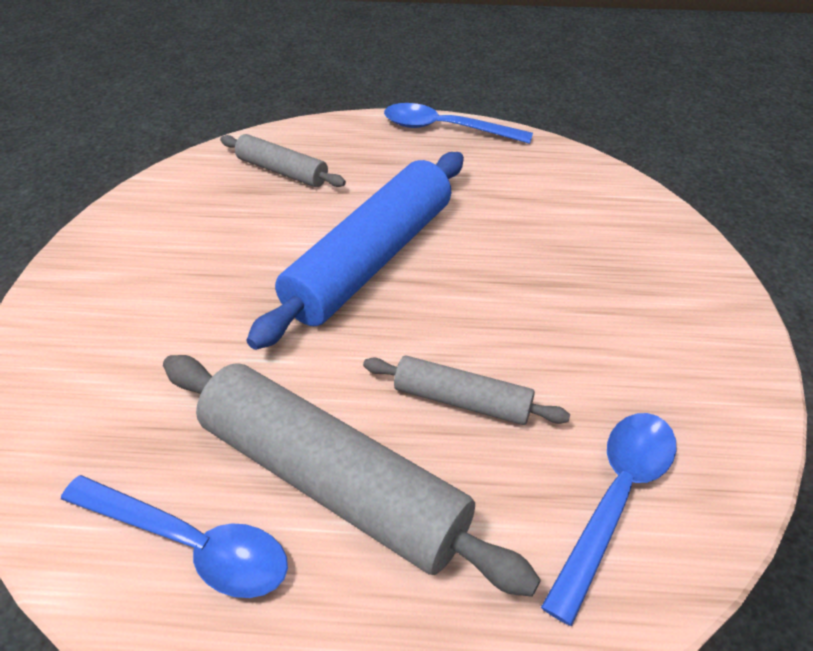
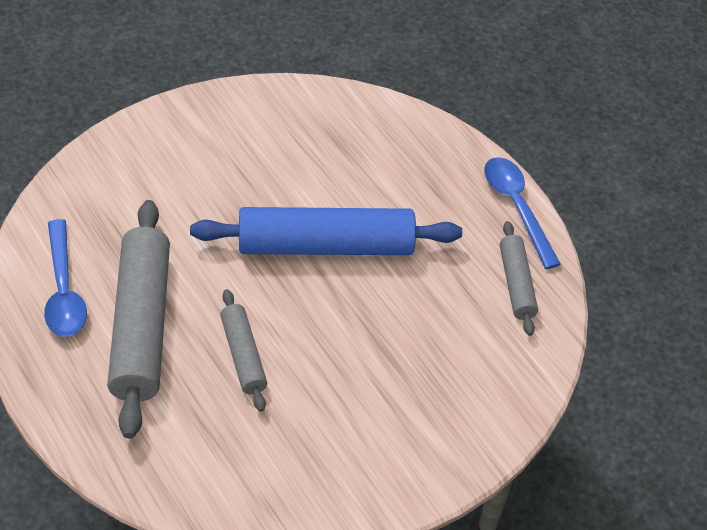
camera: 50 degrees right, 5 degrees up
grey rolling pin [220,134,346,187] -> grey rolling pin moved to [500,221,538,336]
blue spoon [541,413,677,626] -> none

